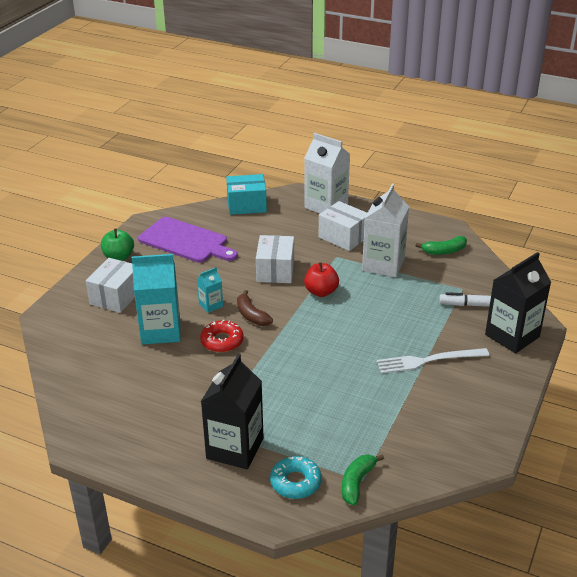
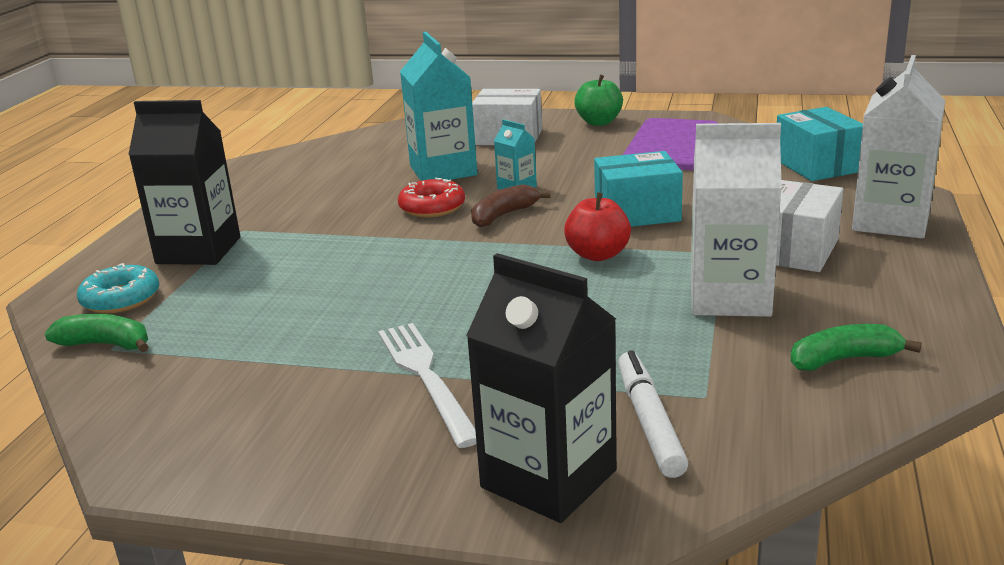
camera: 80 degrees right, 10 degrees down
white box [256,235,294,283] -> turquoise box [594,151,683,227]
green banana [416,236,467,255] -> green banana turned 105 degrees clockwise [790,324,922,371]

